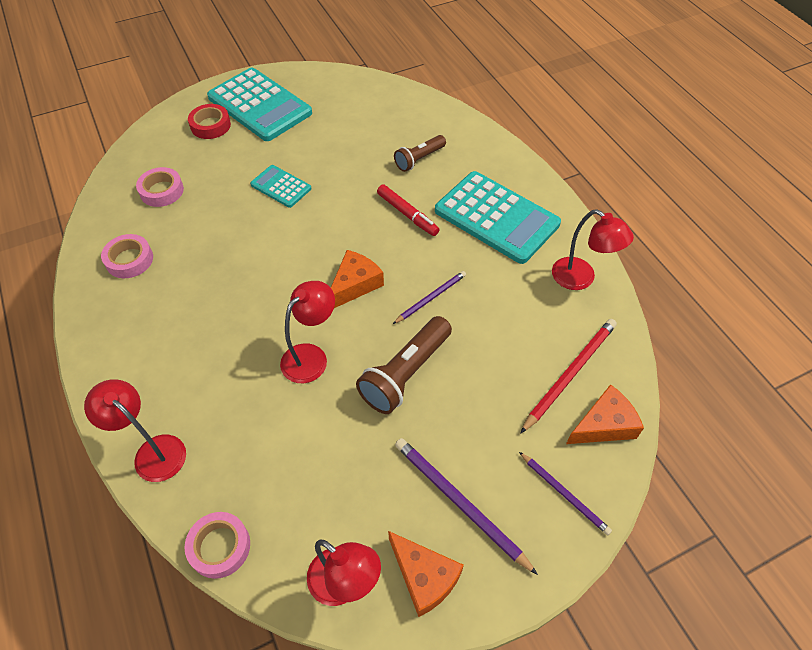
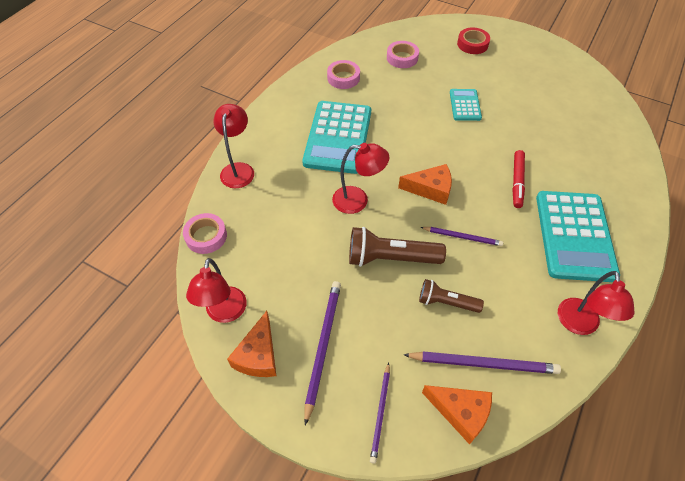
camera: 55 degrees right, 0 degrees up
turquoise calculator [207,68,312,141] -> turquoise calculator moved to [302,101,371,174]
brown flashlight [394,135,446,172] -> brown flashlight moved to [419,279,484,313]
red pencil [520,319,617,434] -> purple pencil [403,351,561,374]

